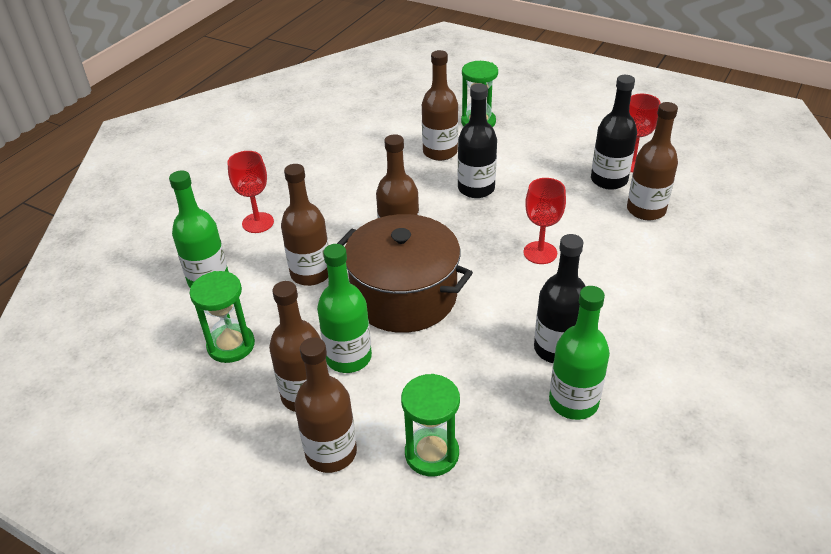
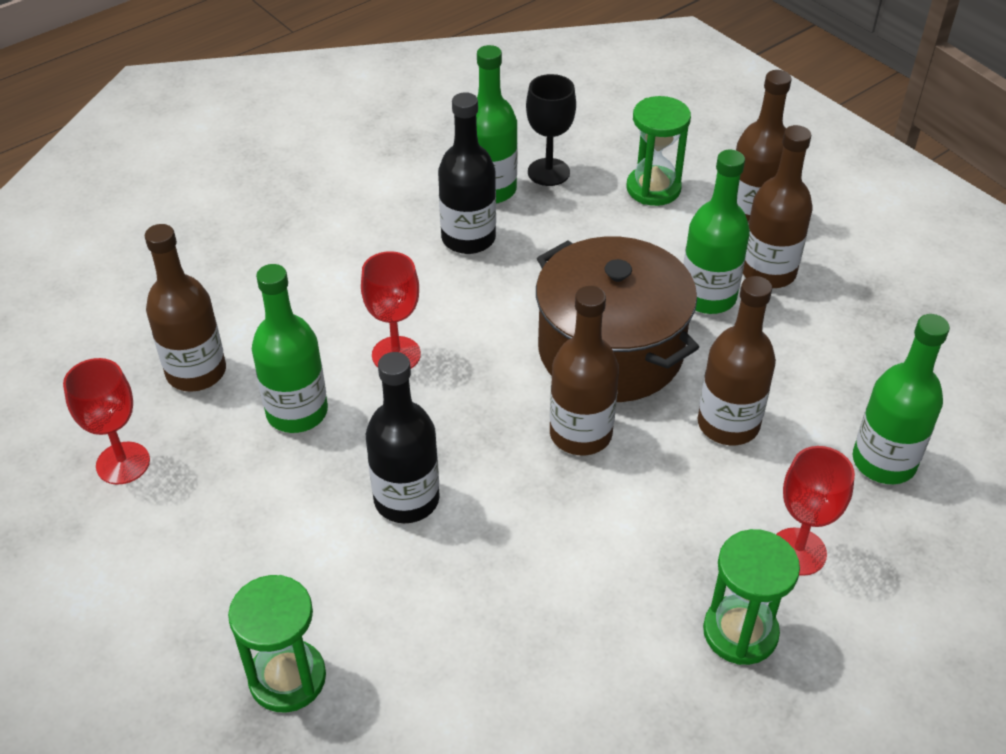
camera: 160 degrees left, 5 degrees up
green hourglass [190,271,255,363] -> green hourglass moved to [703,529,800,665]
brown bottle [422,50,458,161] -> none
black bottle [591,75,637,190] -> none
none -> green bottle [252,264,328,433]
none -> black goblet [526,74,576,186]

